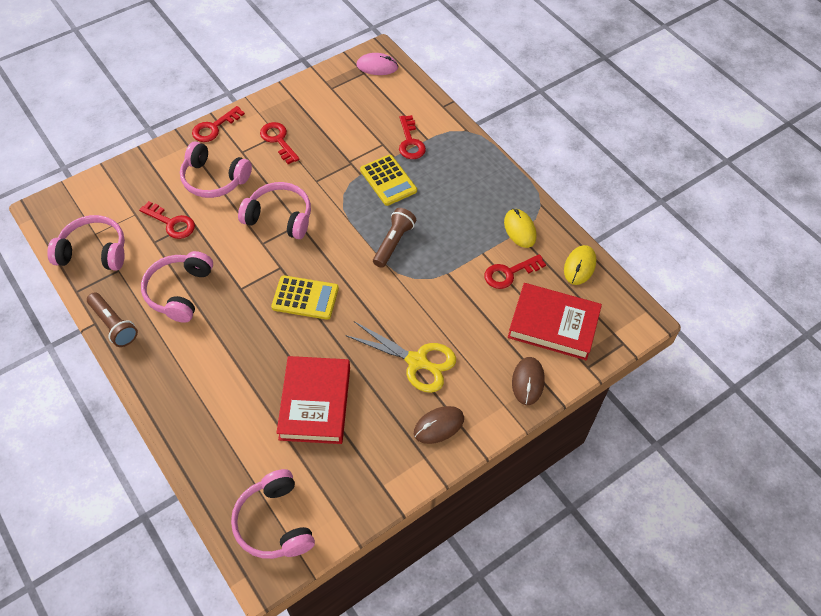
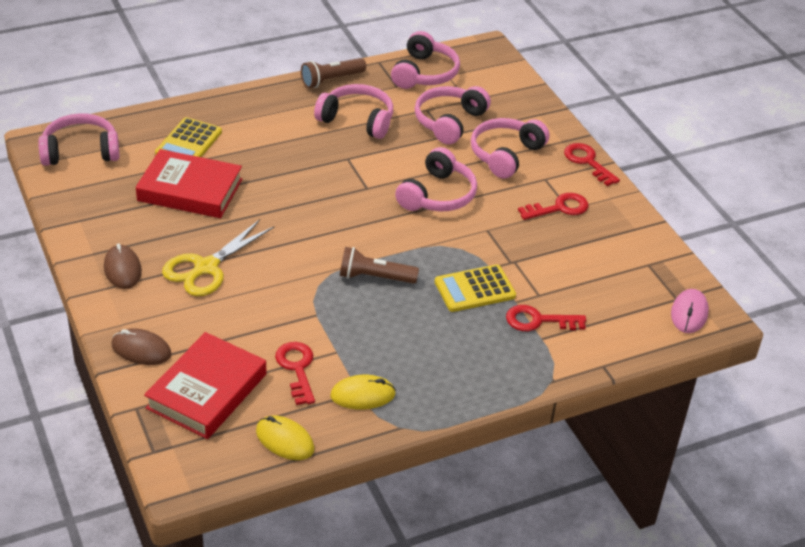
camera: 100 degrees right, 15 degrees down
red key [139,201,195,239] -> pink headphones [415,86,491,145]
yellow calculator [271,275,339,320] -> yellow calculator moved to [155,117,222,157]
brown flashlight [373,208,416,268] -> brown flashlight turned 150 degrees clockwise [340,247,419,284]

